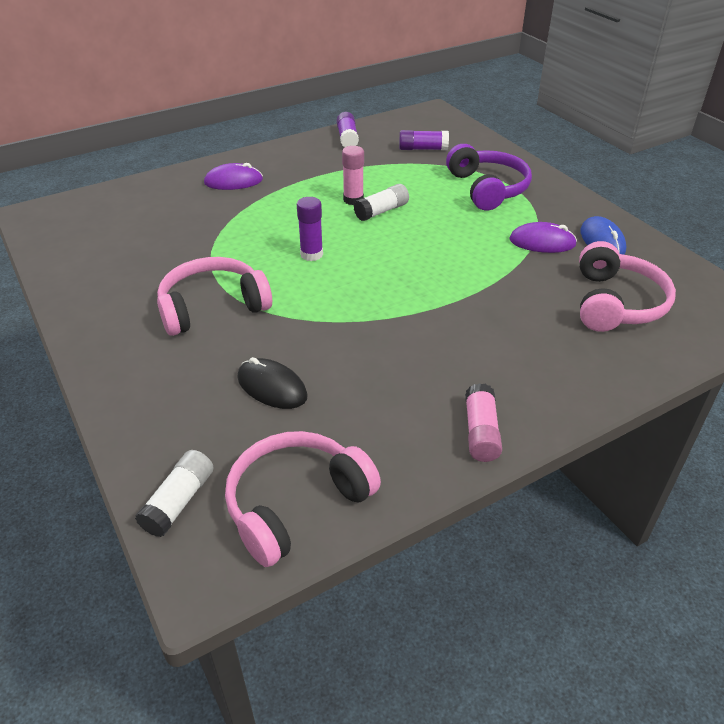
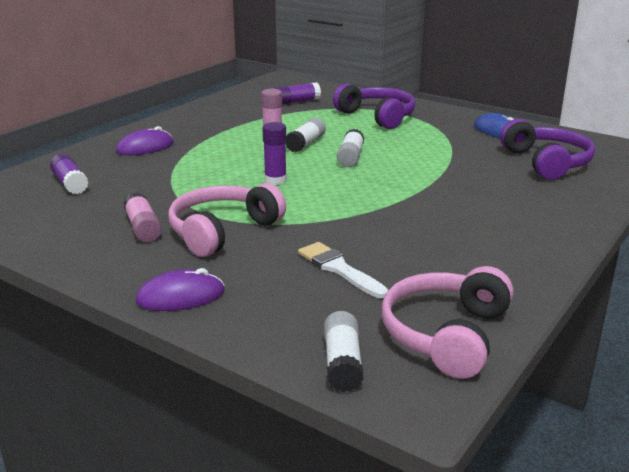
camera: 25 degrees left, 15 degrees down
black mouse [237,357,308,409] -> white brush [298,242,388,298]
purple glue stick [337,112,359,147] -> purple glue stick moved to [50,154,89,194]
pink glue stick [465,383,502,462] -> pink glue stick moved to [124,192,162,242]
purple mouse [509,222,577,253] -> purple mouse moved to [136,268,224,311]
pink headphones [579,241,676,332] -> purple headphones [500,119,595,180]
none -> white glue stick [337,129,364,167]

